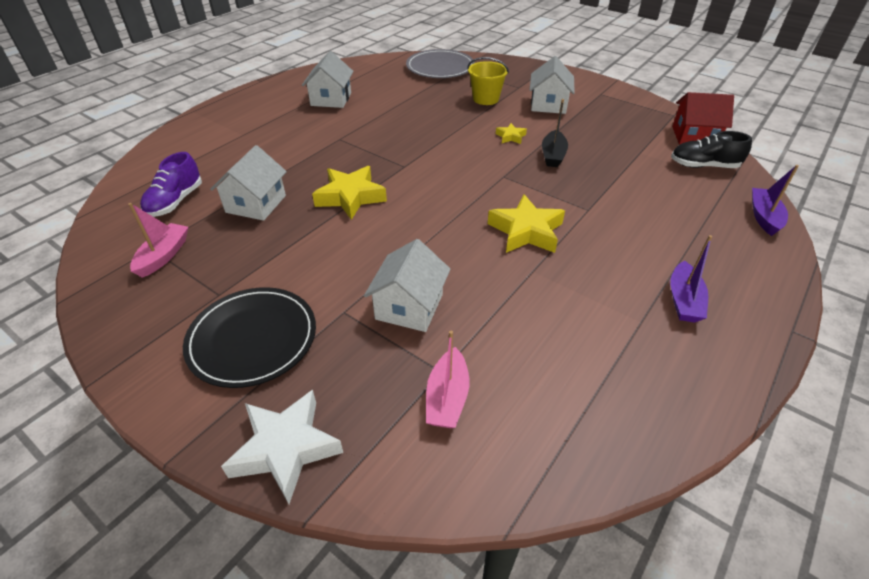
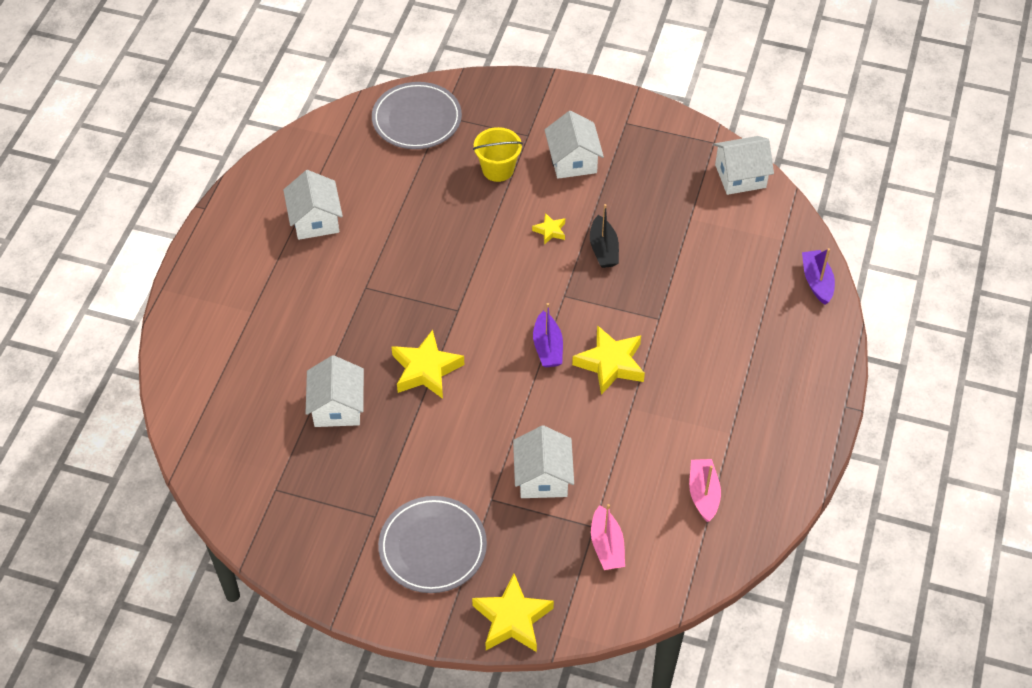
camera: 20 degrees left, 10 degrees up
pink boat [128,203,188,278] -> pink boat moved to [689,459,721,522]
purple shoe [140,152,202,217] -> none
black plate [183,287,316,388] -> grey plate [378,496,487,593]
white star [221,390,343,504] -> yellow star [472,574,554,652]
purple boat [670,235,712,323] -> purple boat moved to [533,303,563,367]
black shoe [671,131,752,168] -> none
red house [672,92,734,145] -> white house [714,136,774,195]

